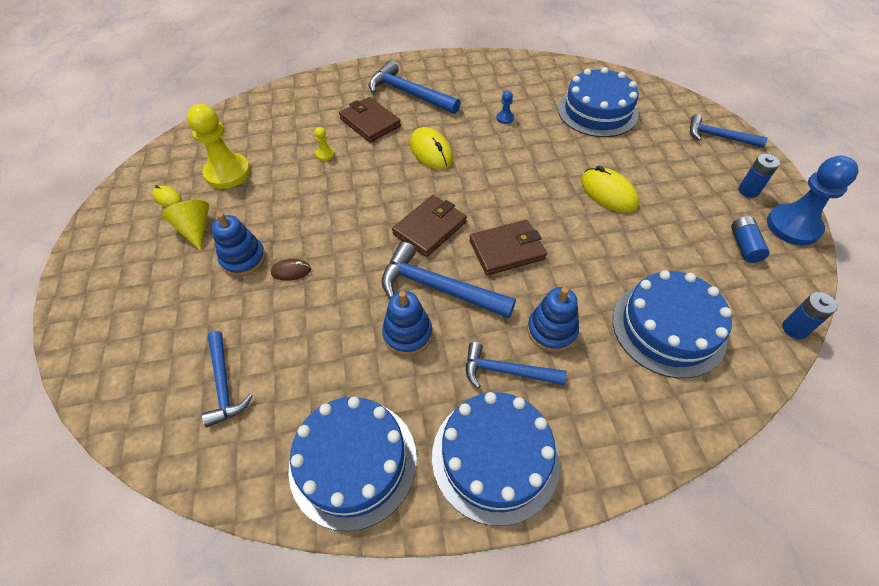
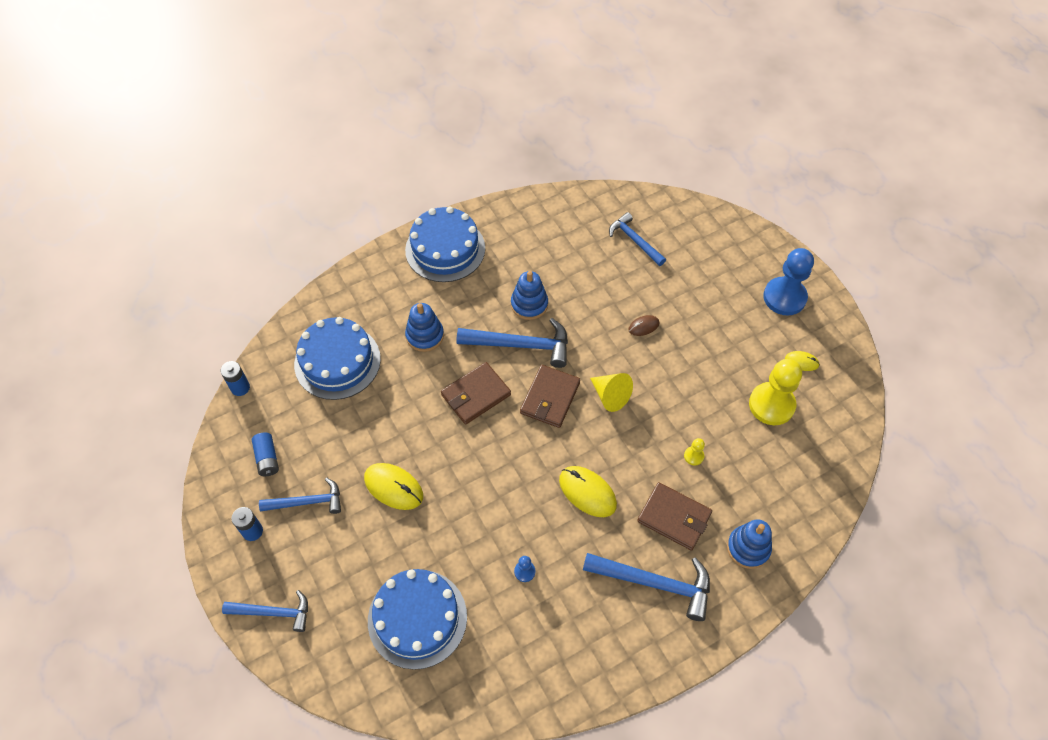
camera: 160 degrees right, 5 degrees up
yellow cone [161,200,209,251] -> yellow cone moved to [590,373,633,412]
blue stacking toy [212,213,266,277] -> blue stacking toy moved to [727,519,772,569]
blue cake [288,397,417,531] -> none
blue hammer [466,342,567,388] -> blue hammer moved to [259,478,341,514]
blue pawn [767,156,859,246] -> blue pawn moved to [763,248,814,316]

